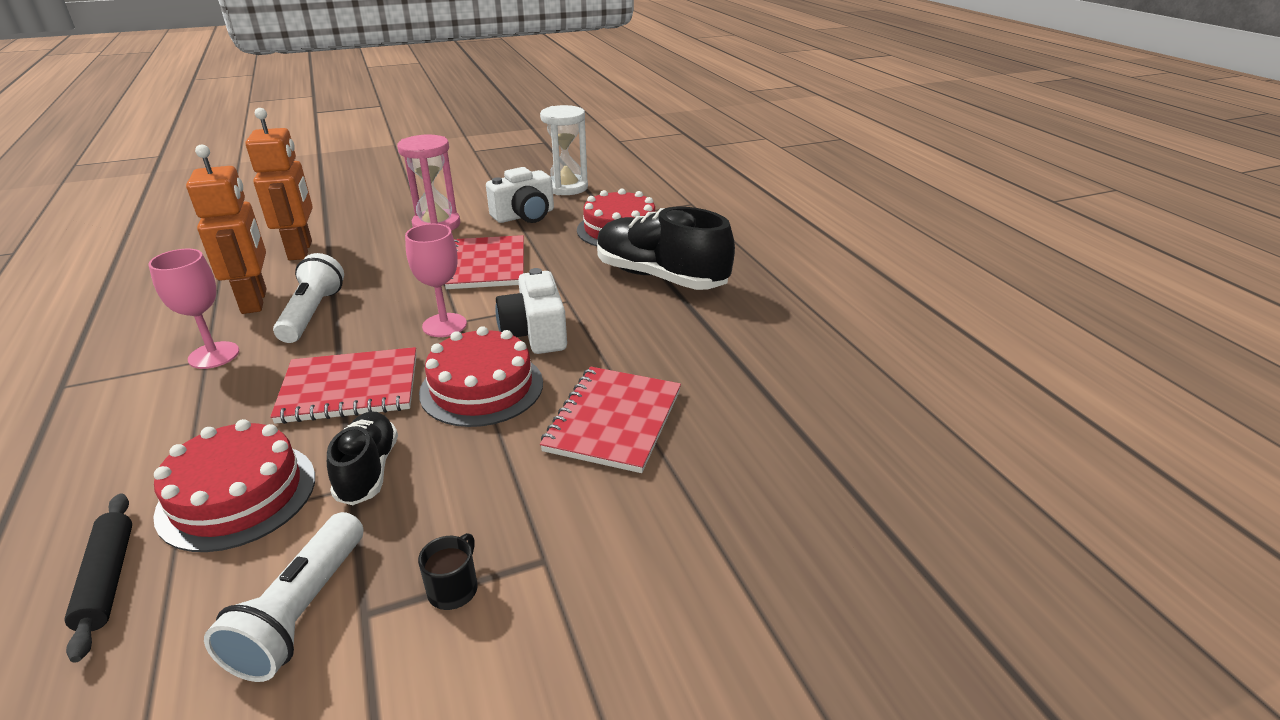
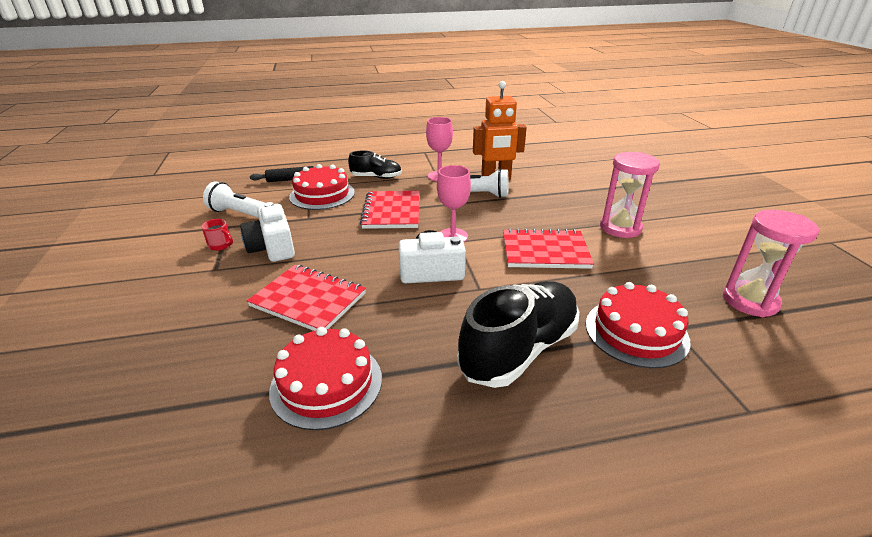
camera: 100 degrees right, 0 degrees up
orange robot [246,108,313,260] -> none
black shoe [327,411,398,505] -> black shoe moved to [348,150,402,179]
black mug [418,533,478,610] -> red mug [201,219,233,251]
red cake [419,326,543,427] -> red cake moved to [269,327,382,430]
white camera [486,167,554,223] -> white camera moved to [240,202,295,262]
white hourglass [540,105,588,195] -> pink hourglass [723,210,819,317]

